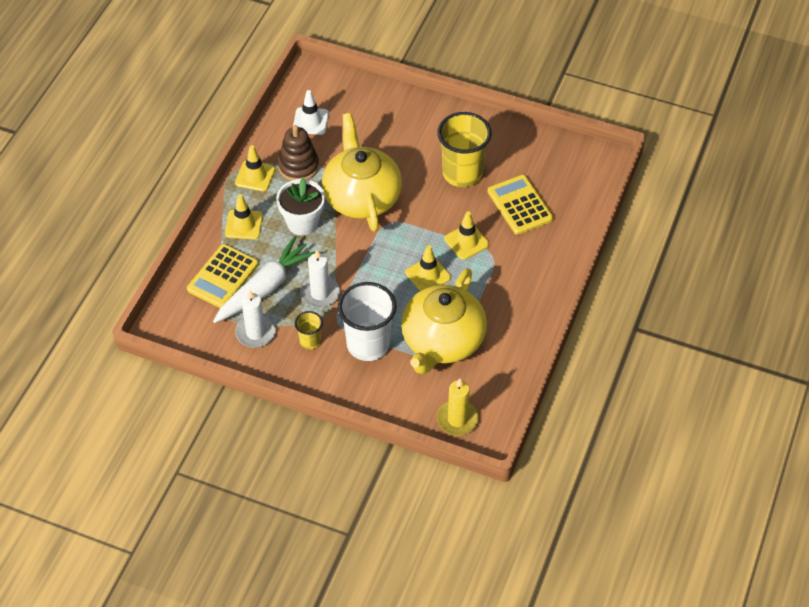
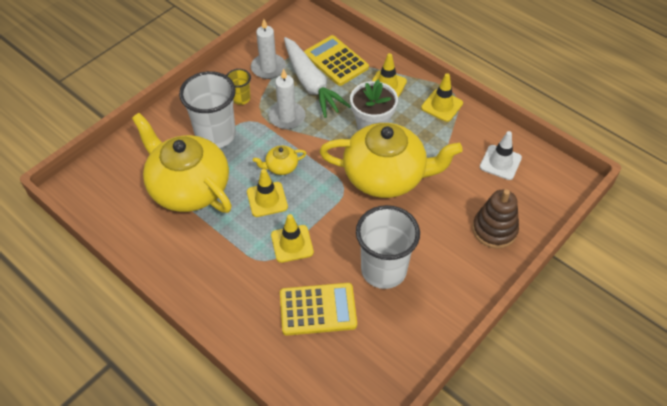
camera: 110 degrees right, 0 degrees up
brown stacking toy [278,125,319,181] -> brown stacking toy moved to [472,189,519,249]
yellow cup [437,112,492,187] -> white cup [356,205,420,289]
yellow candle [437,378,479,436] -> none
none -> yellow teapot [253,146,307,175]

